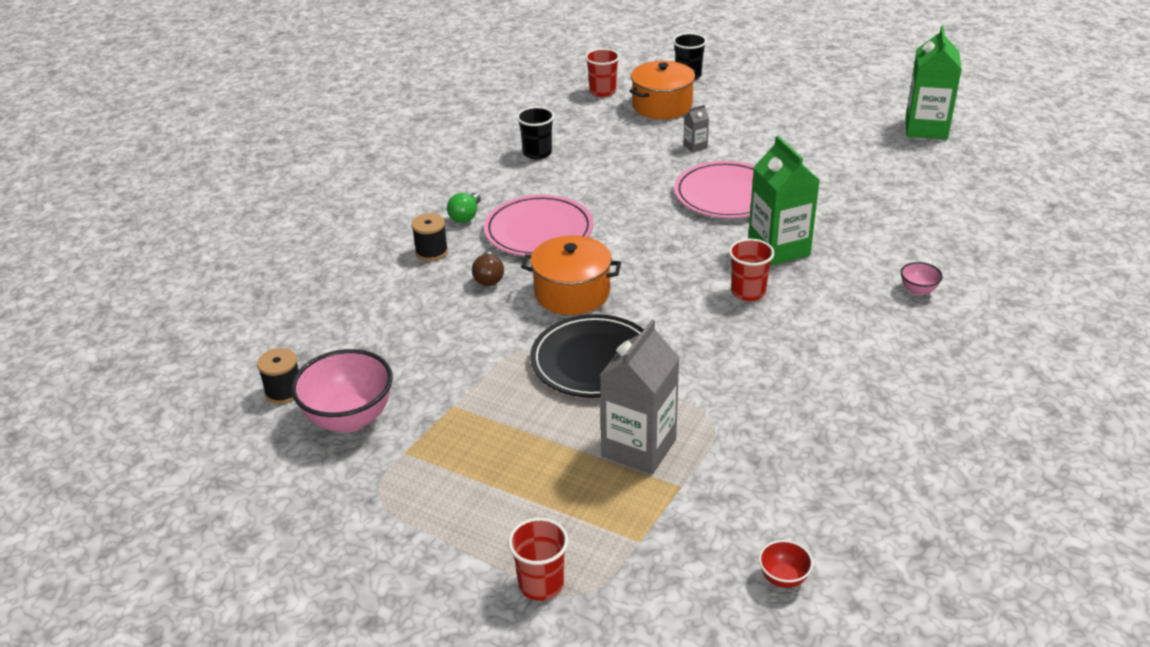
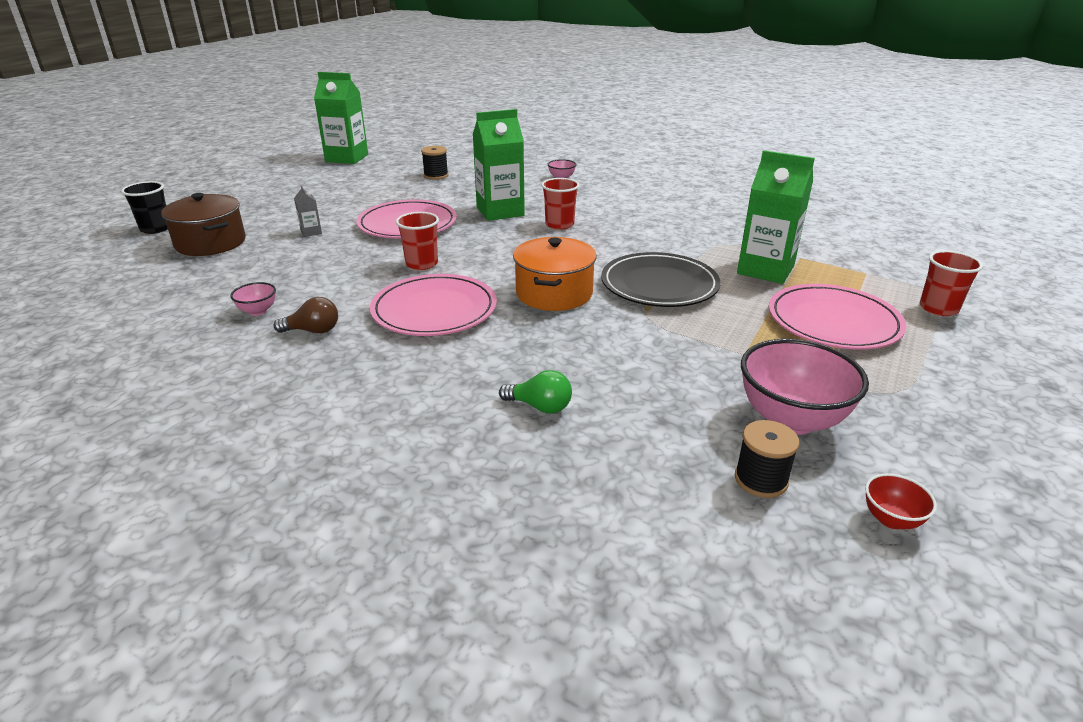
camera: 90 degrees left, 5 degrees down
black spool [411,213,448,261] -> black spool moved to [421,146,449,180]
green light bulb [447,193,481,223] -> green light bulb moved to [499,370,572,414]
brown light bulb [472,251,504,286] -> brown light bulb moved to [273,297,338,333]
black cup [517,107,554,159] -> pink bowl [230,282,276,316]
red cup [585,48,620,97] -> red cup moved to [396,212,439,270]
grey carton [599,320,680,474] -> green carton [737,150,815,284]
orange pot [630,61,695,119] -> brown pot [161,193,246,256]
red bowl [759,540,813,588] -> red bowl moved to [865,473,937,529]
none -> pink plate [769,284,907,350]

